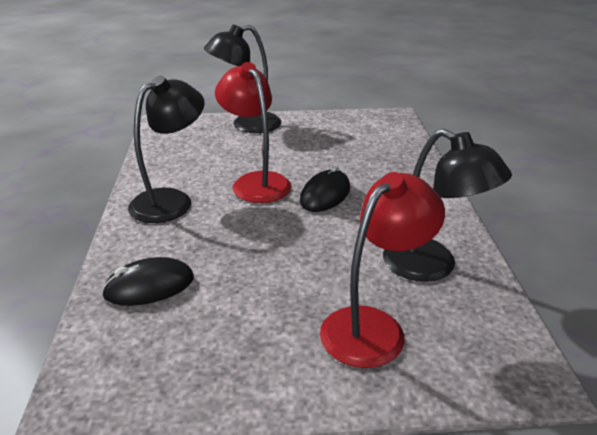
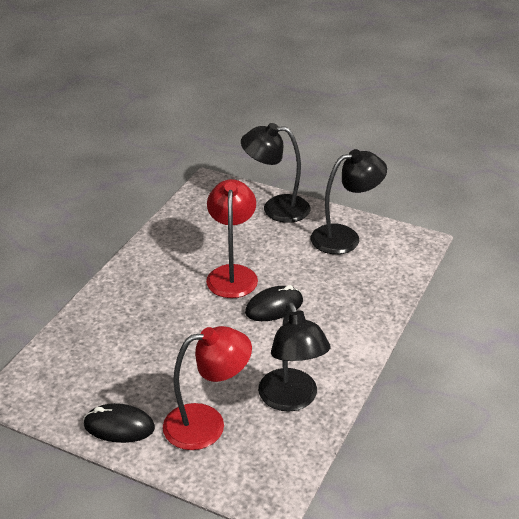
camera: 30 degrees right, 5 degrees up
black mouse [102,257,194,306] -> black mouse moved to [83,403,155,443]
black lamp [128,76,205,223] -> black lamp moved to [311,149,387,254]

